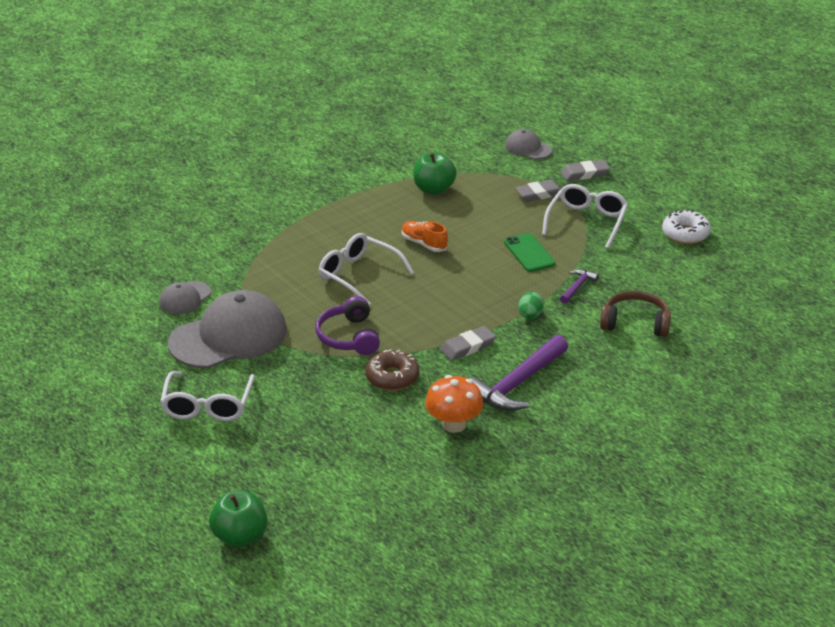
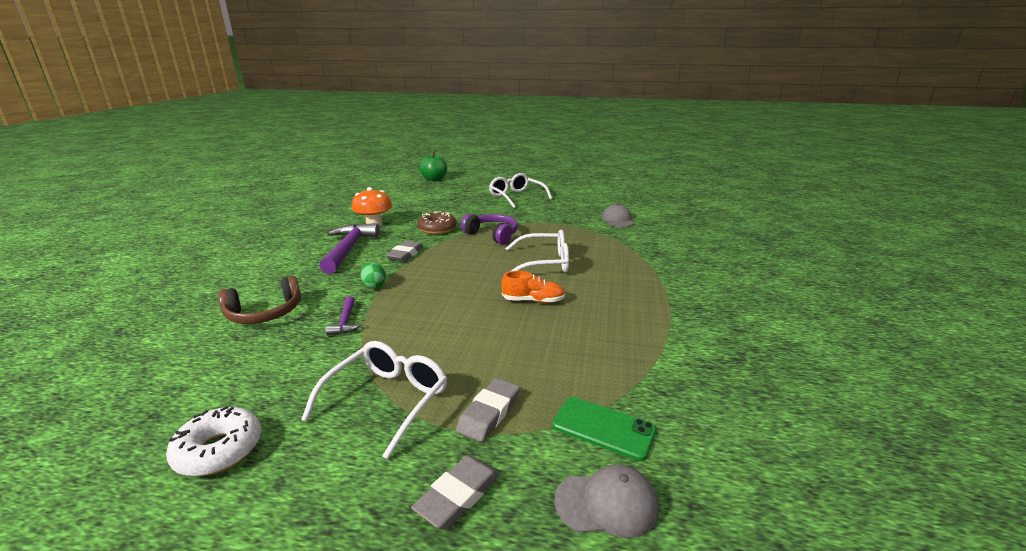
camera: 140 degrees right, 10 degrees down
grey cap [168,290,287,368] -> none
green apple [413,152,457,195] -> none
green phone [504,233,555,272] -> green phone moved to [552,397,657,461]
white glasses [542,184,628,249] -> white glasses turned 135 degrees counterclockwise [301,341,447,459]

